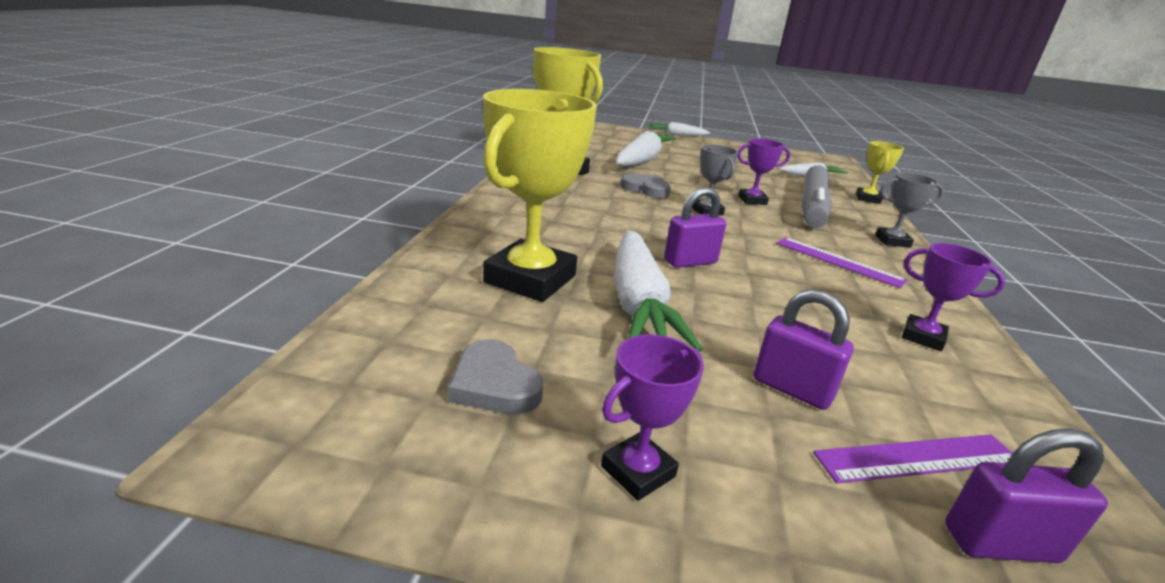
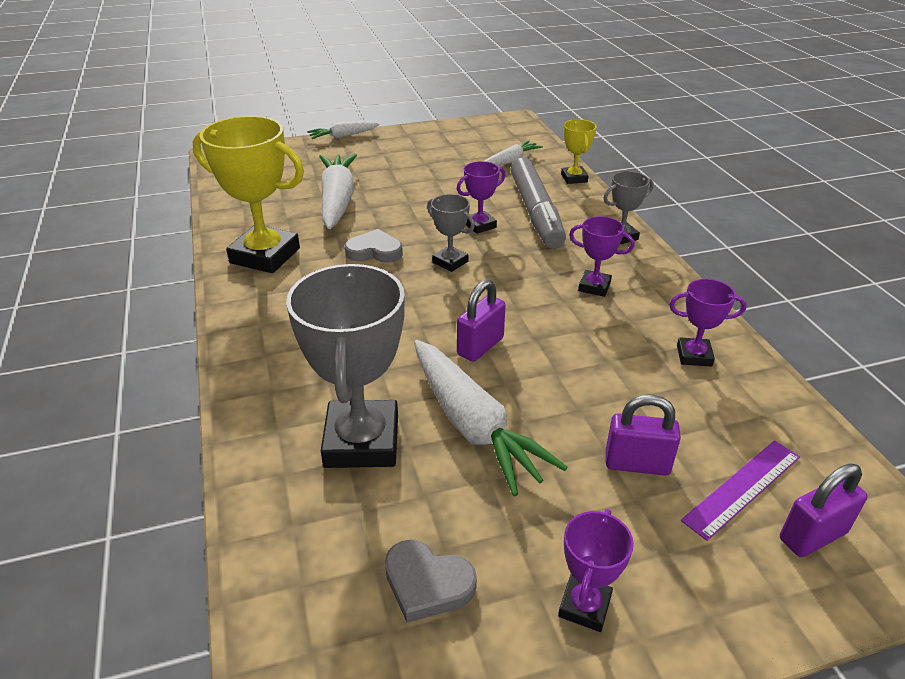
camera: 25 degrees left, 10 degrees up
yellow trophy [483,89,597,302] -> grey trophy [286,264,405,468]
purple ruler [776,237,907,288] -> purple trophy [569,216,634,297]

